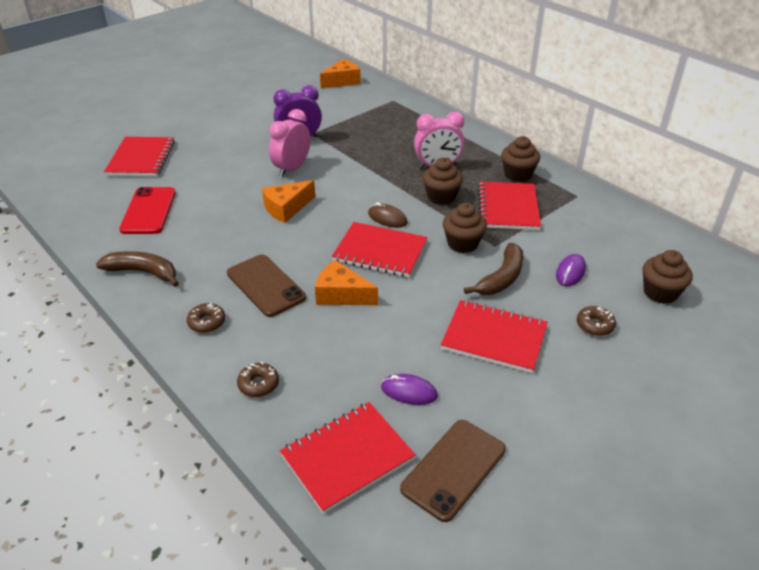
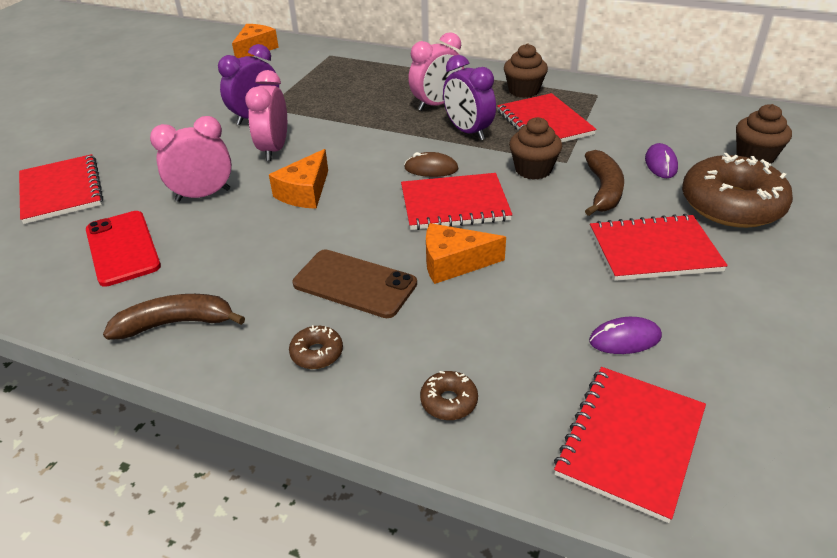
camera: 25 degrees left, 0 degrees up
brown phone [400,420,506,522] -> none
brown cupcake [423,158,463,205] -> purple clock [443,55,496,140]
brown donut [577,306,616,336] -> brown donut [682,153,793,228], size x2.36
none -> pink clock [150,116,232,202]

